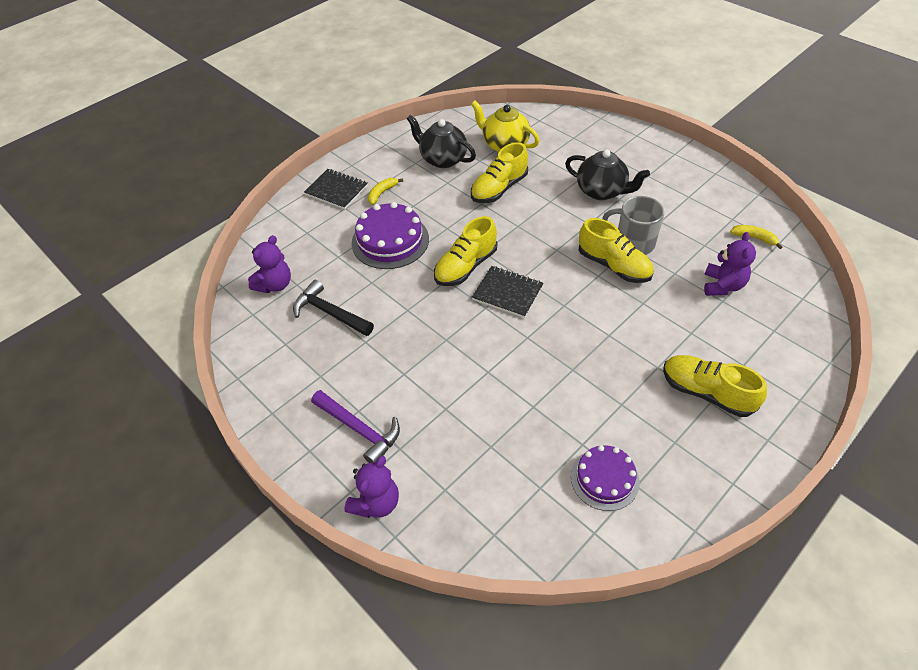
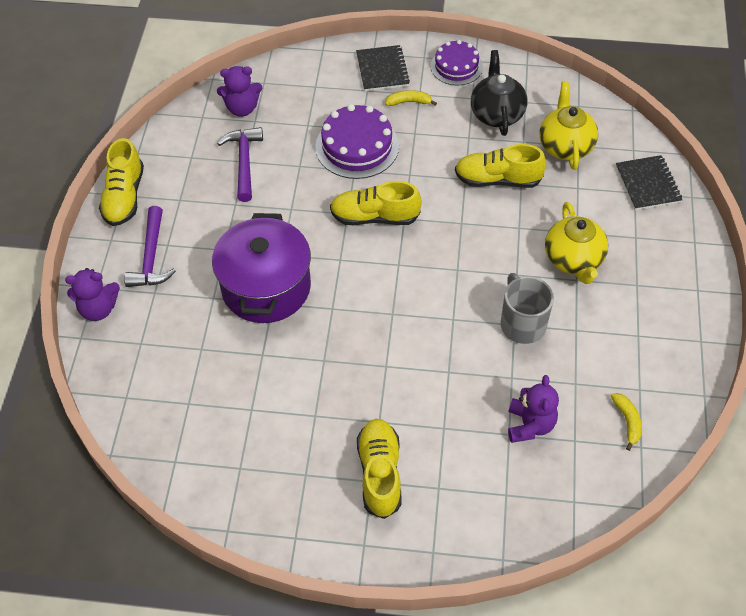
camera: 50 degrees right, 5 degrees up
black hammer [293,280,374,336] -> purple hammer [217,127,263,202]
black notebook [472,266,544,318] -> black notebook moved to [616,155,682,210]
black teapot [565,150,650,200] -> yellow teapot [545,202,608,284]
purple cake [571,445,640,511] -> purple cake moved to [431,40,483,85]
yellow shoe [579,218,654,283] -> yellow shoe moved to [99,138,144,226]
purple teddy bear [704,232,756,296] -> purple teddy bear turned 60 degrees counterclockwise [508,375,559,443]
none -> purple pot [212,213,311,323]

